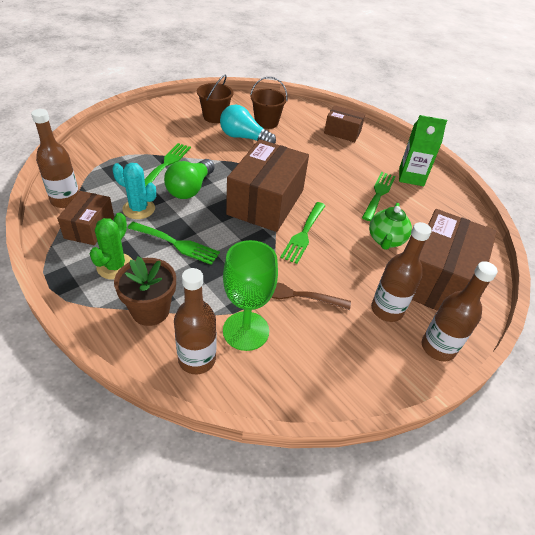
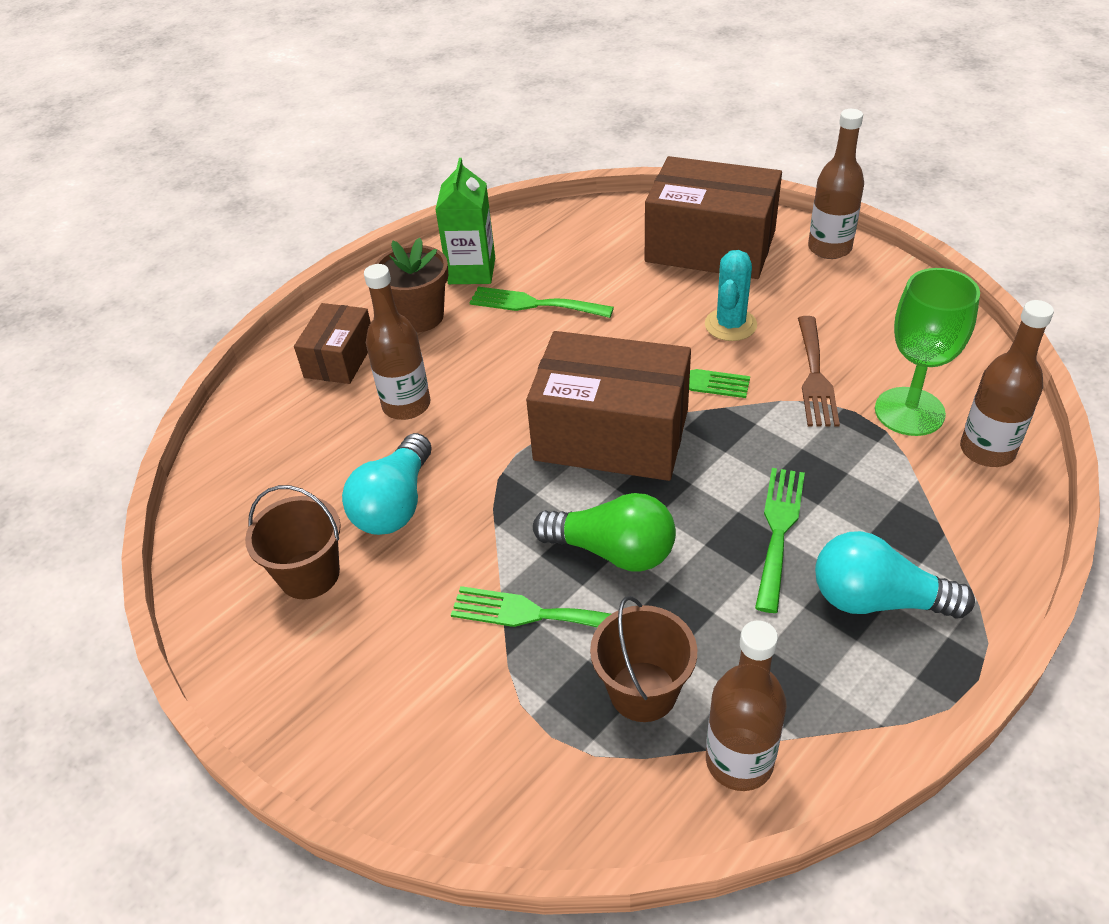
camera: 90 degrees left, 0 degrees up
brown box [57,191,114,245] -> none
green cactus [89,213,132,280] -> turquoise light bulb [815,531,975,618]
turquoise cactus [112,163,156,219] -> turquoise cactus moved to [705,250,757,341]
brown flower pot [114,256,176,326] -> brown flower pot moved to [375,238,448,332]
brown bucket [250,77,288,129] -> brown bucket moved to [590,596,697,722]
green teapot [369,203,412,250] -> none
brown bottle [371,222,432,322] -> brown bottle moved to [364,264,431,420]

